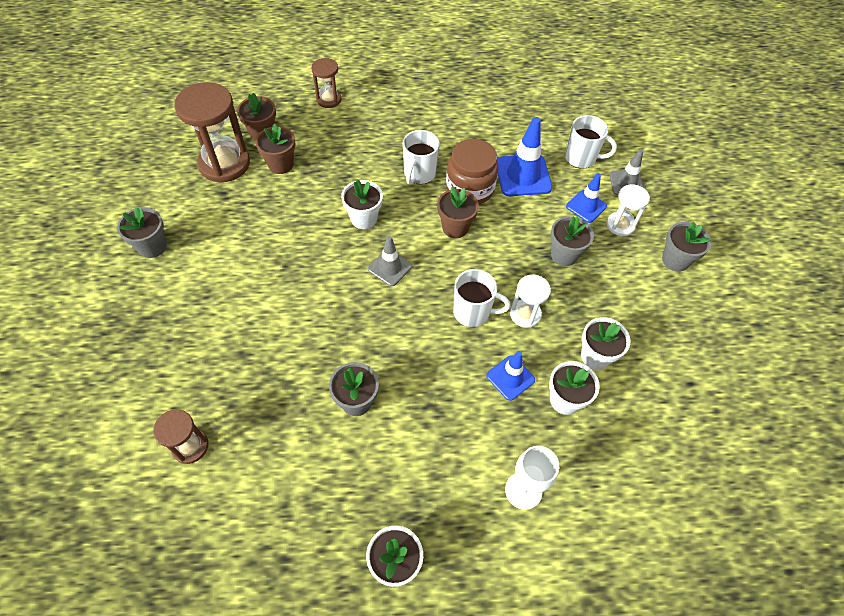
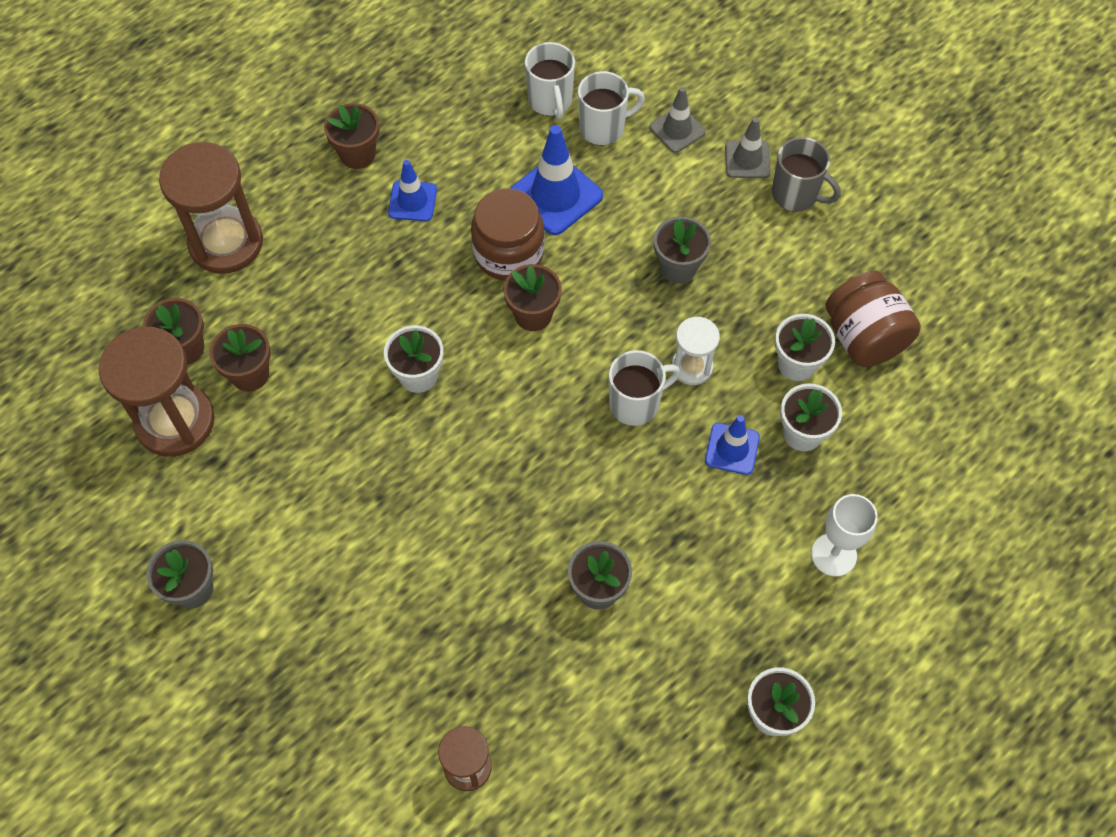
camera: 35 degrees left, 5 degrees up
brown hourglass [311,58,341,108] -> brown hourglass [159,142,263,274], size x1.86
grey traffic cone [368,236,412,286] -> grey traffic cone moved to [725,117,771,178]
white mug [403,130,440,185] -> white mug moved to [525,42,575,120]
blue traffic cone [566,173,607,223] -> blue traffic cone moved to [388,160,437,221]
white hourglass [607,184,650,236] -> none
grey flower pot [662,222,711,272] -> grey mug [772,137,841,212]
none -> brown flower pot [324,103,379,169]
none -> brown jar [825,271,921,367]

